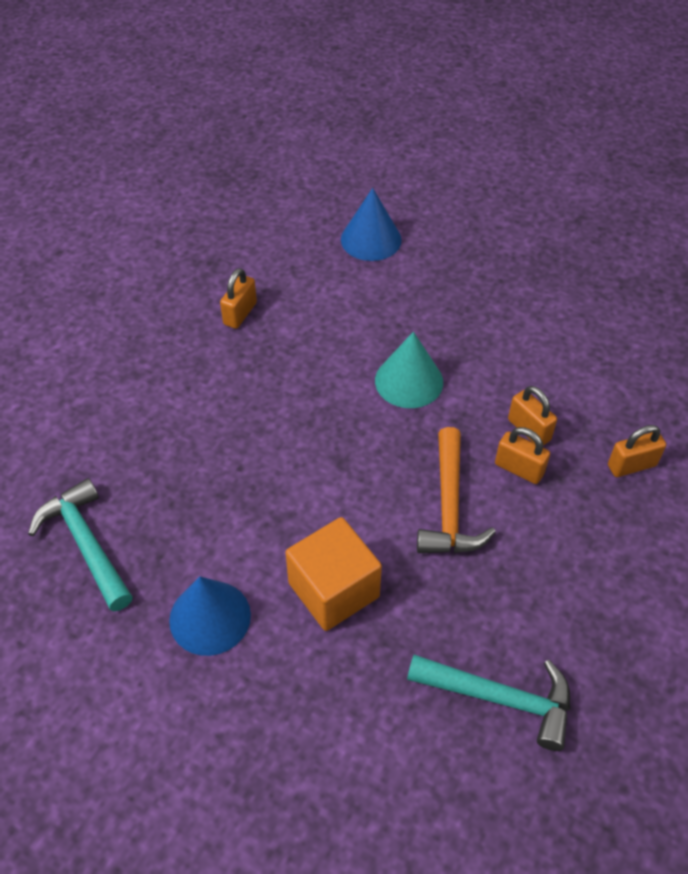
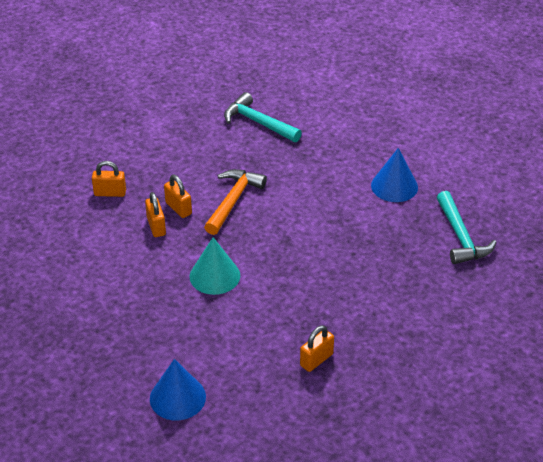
camera: 160 degrees left, 10 degrees down
orange cube [285,517,382,631] -> none

